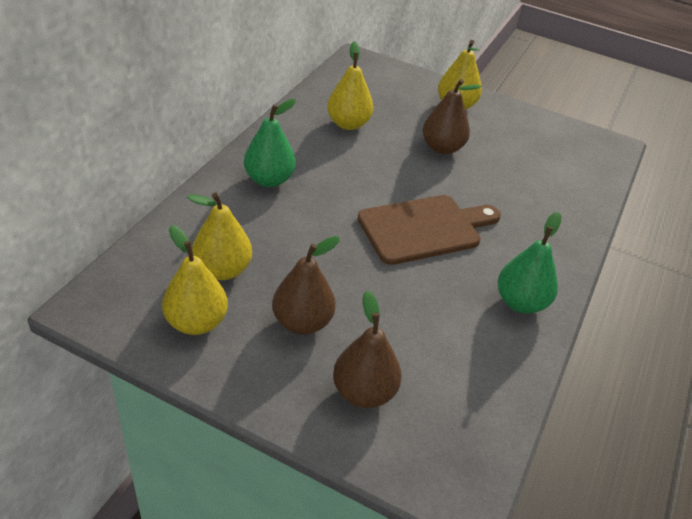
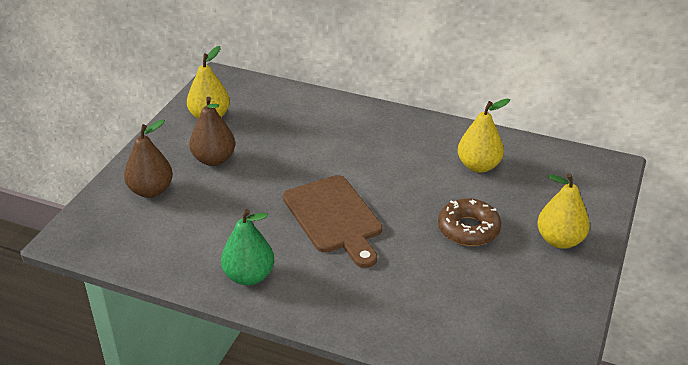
camera: 90 degrees right, 5 degrees down
yellow pear [187,193,252,280] -> none
green pear [244,99,296,187] -> none
brown pear [423,79,482,154] -> brown donut [438,198,501,246]

